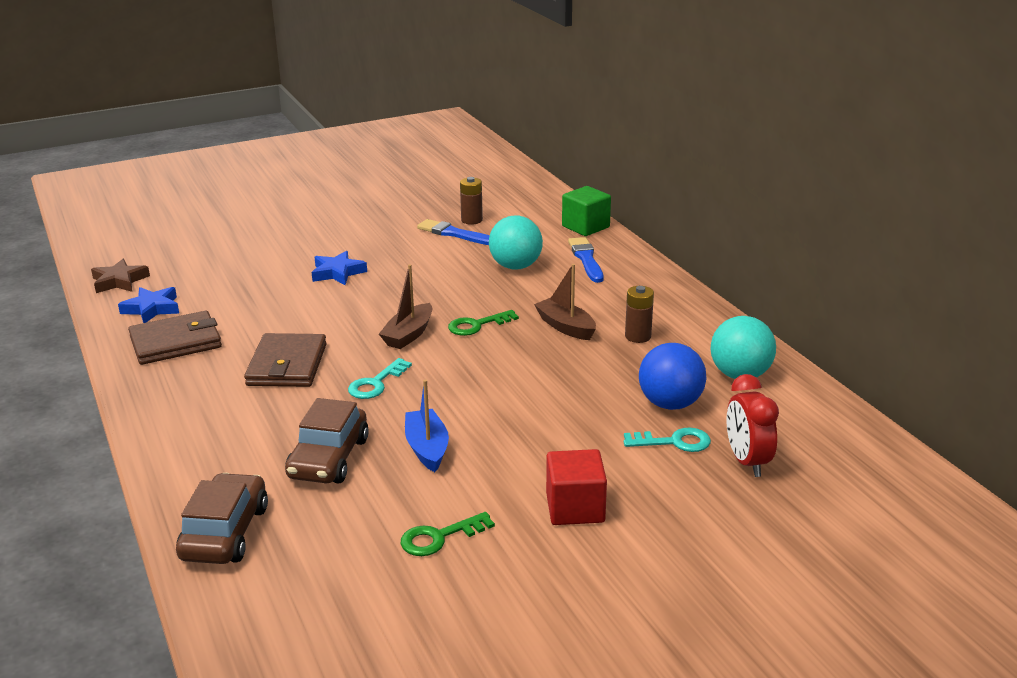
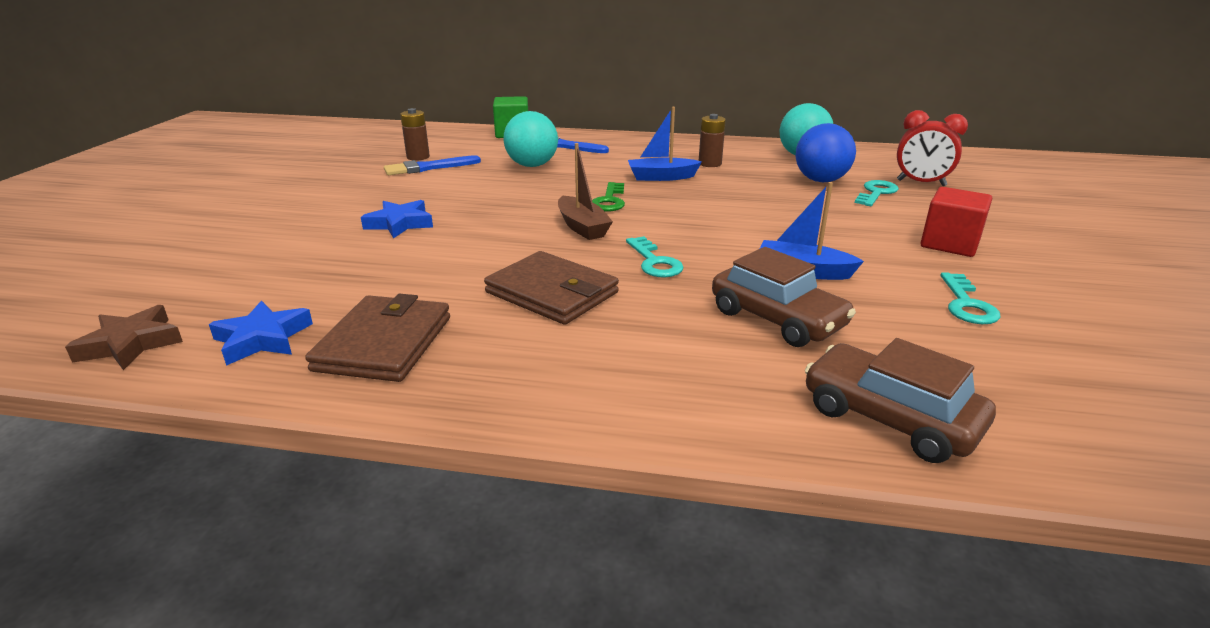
camera: 55 degrees left, 0 degrees up
green key [400,512,495,556] -> turquoise key [940,272,1001,324]
brown boat [534,264,596,340] -> blue boat [628,107,702,181]

